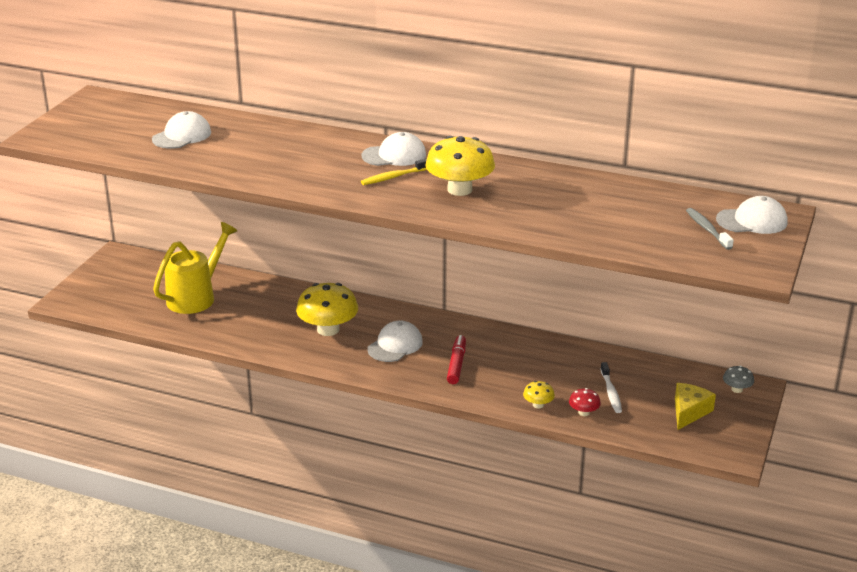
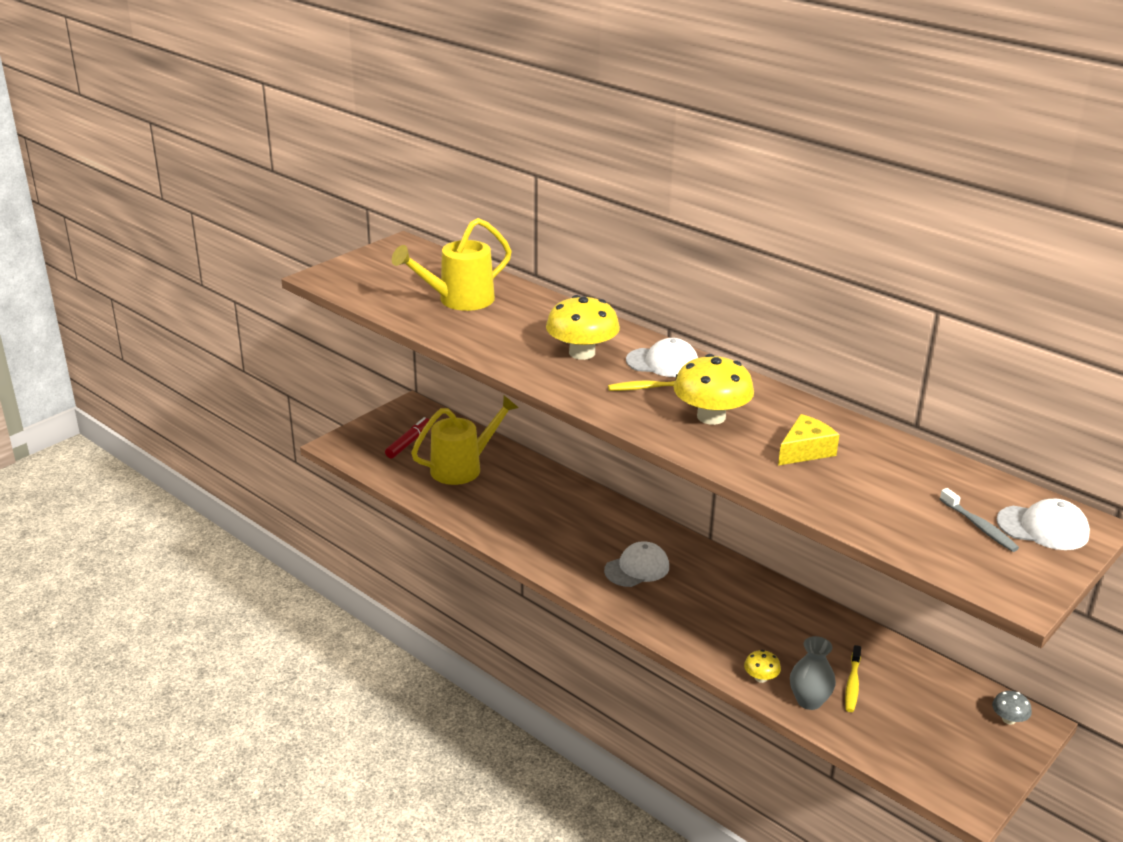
camera: 20 degrees right, 0 degrees up
white cap [152,111,211,149] -> yellow watering can [392,218,512,311]
yellow mushroom [296,283,358,336] -> yellow mushroom moved to [546,295,620,360]
red marker [447,335,466,384] -> red marker moved to [385,417,429,458]
red mushroom [569,388,601,416] -> grey vase [790,636,836,710]
white toothbrush [600,362,622,413] -> yellow toothbrush [845,645,861,712]
yellow cheese [675,383,716,430] -> yellow cheese moved to [778,414,839,466]
grey toothbrush [686,208,734,250] -> grey toothbrush turned 150 degrees clockwise [940,488,1019,552]

